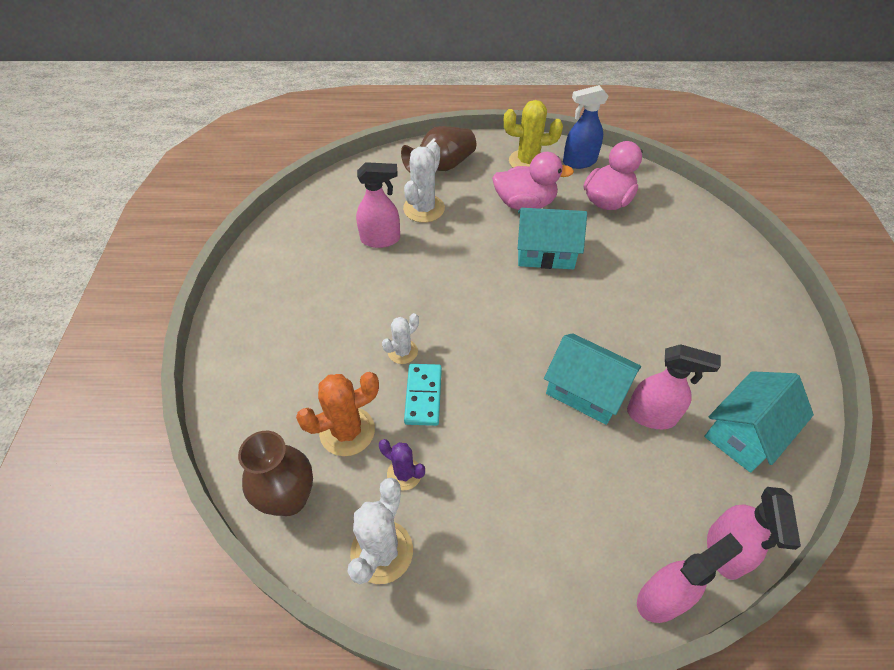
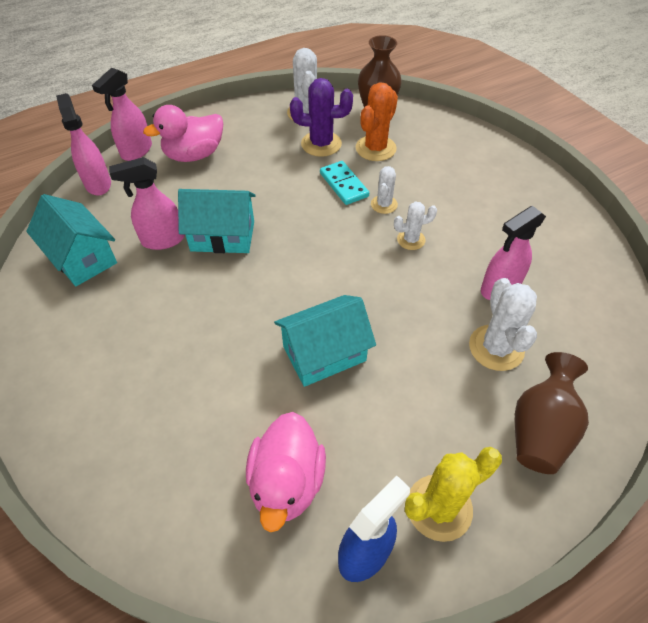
camera: 150 degrees right, 0 degrees up
purple cactus [379,439,425,490] -> purple cactus [290,78,353,157], size x1.67
pink duck [492,152,574,210] -> pink duck moved to [143,105,223,162]
turquoise house [704,371,814,472] -> turquoise house turned 60 degrees counterclockwise [26,194,117,286]
none -> white cactus [394,201,437,250]

